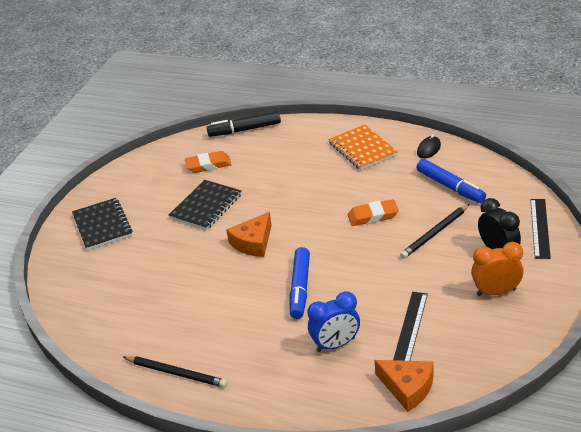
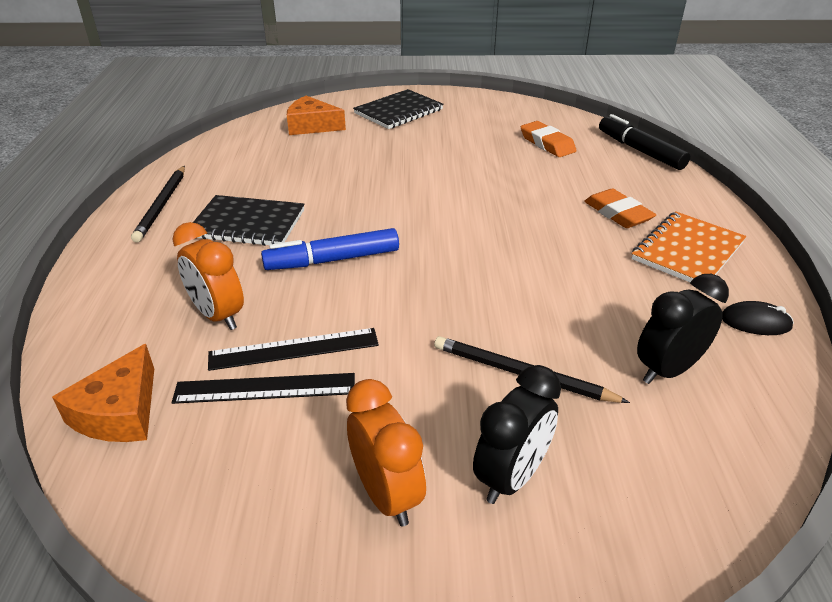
camera: 65 degrees right, 0 degrees up
black notebook [169,180,242,230] -> black notebook moved to [193,195,305,246]
orange cheese [226,212,272,257] -> orange cheese moved to [287,96,346,135]
blue clock [307,291,360,352] -> orange clock [172,222,244,330]
orange eraser [348,199,399,226] -> orange eraser moved to [584,189,656,228]
blue marker [417,159,486,203] -> black clock [637,274,729,384]
black ruler [530,199,551,259] -> black ruler moved to [208,328,379,371]

